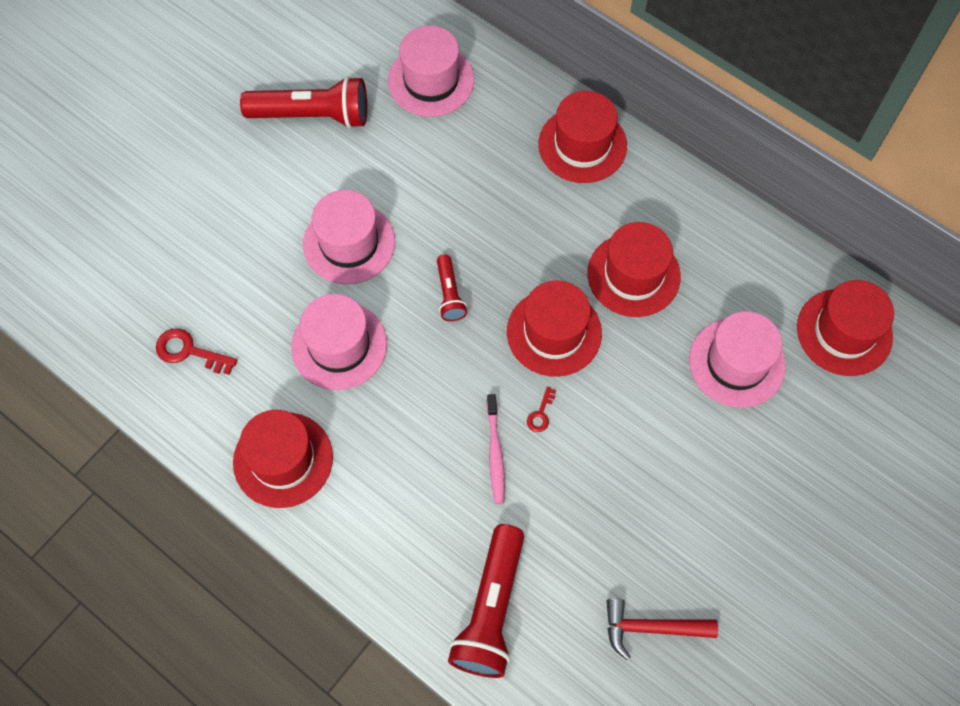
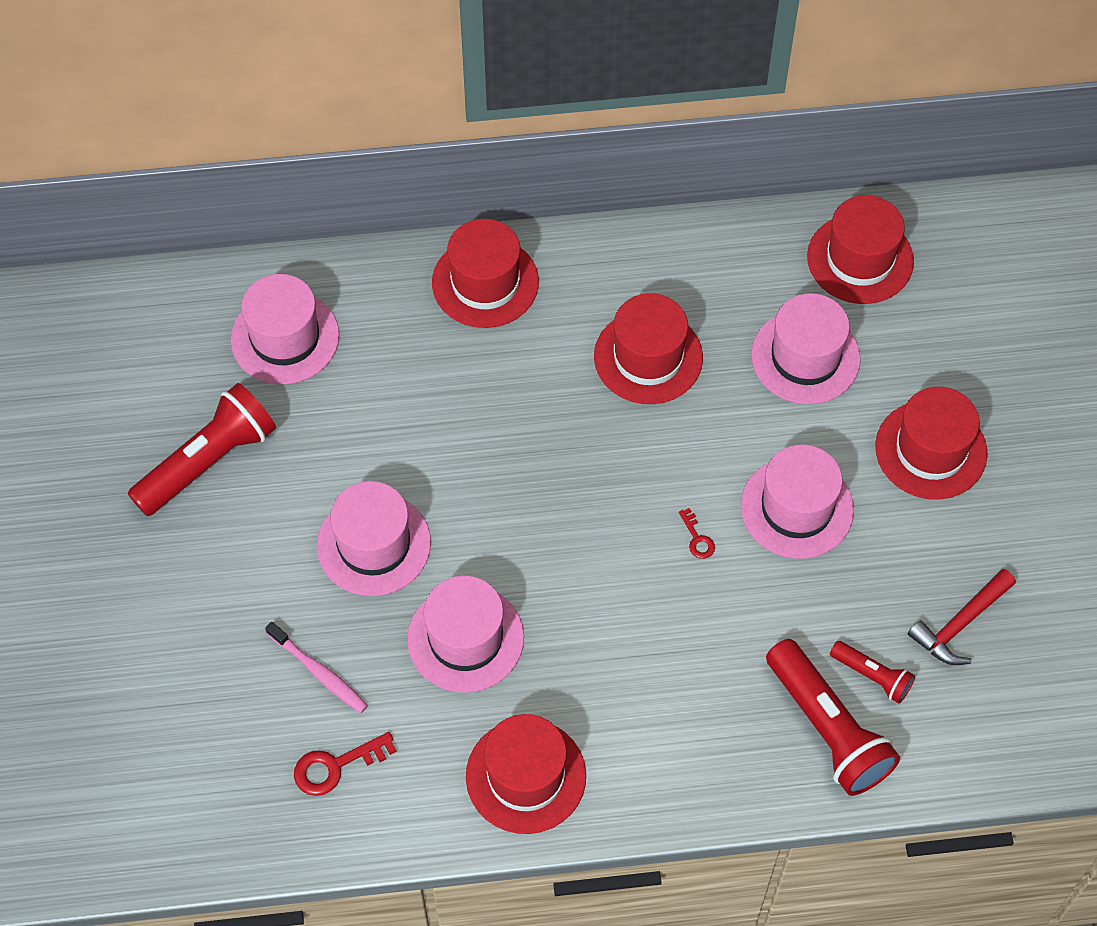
camera: 45 degrees left, 5 degrees down
red flashlight [437,255,467,321] -> red flashlight moved to [830,641,915,703]
pink toothbrush [487,394,505,504] -> pink toothbrush moved to [265,622,368,713]
red hat [507,281,602,377] -> red hat moved to [875,387,988,500]
none -> pink hat [741,445,854,559]

